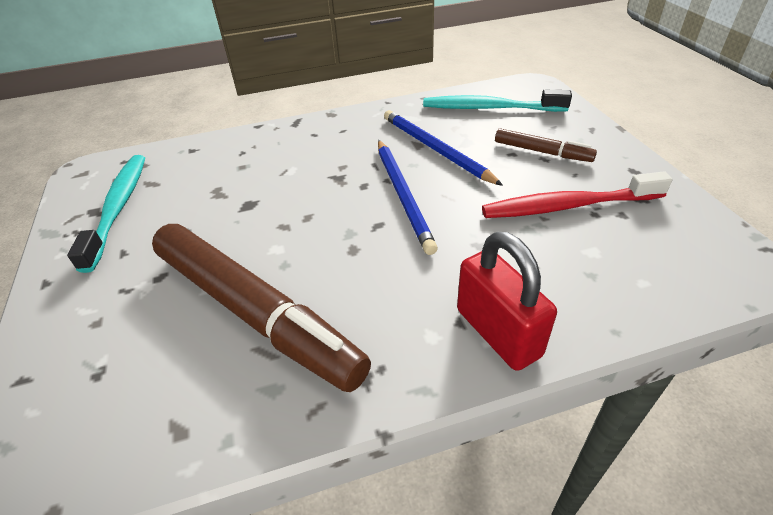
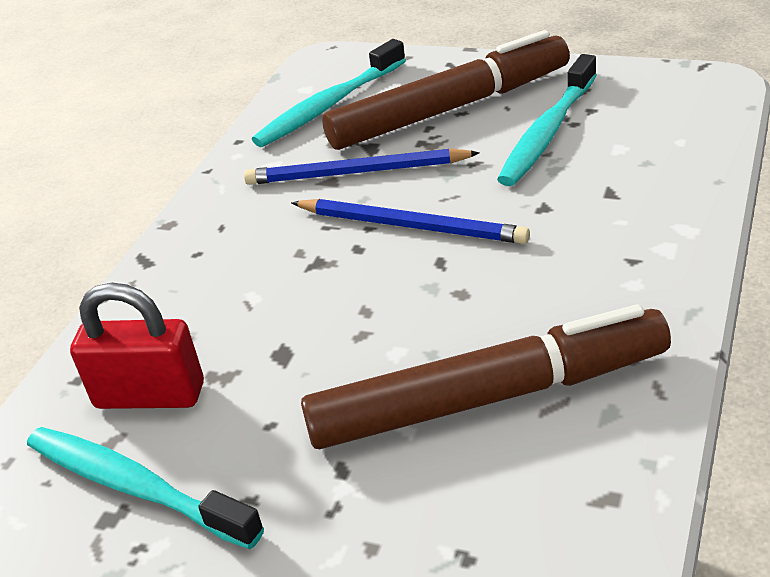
camera: 50 degrees left, 5 degrees down
red padlock [457,232,557,371] -> red padlock moved to [70,283,204,409]
red toothbrush [482,171,672,218] -> turquoise toothbrush [497,54,597,186]
brown marker [495,128,597,162] -> brown marker [322,30,570,150], size x2.13

